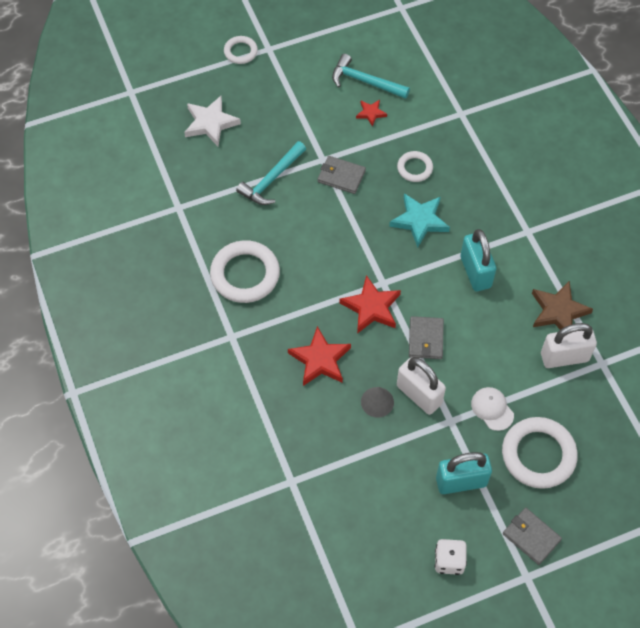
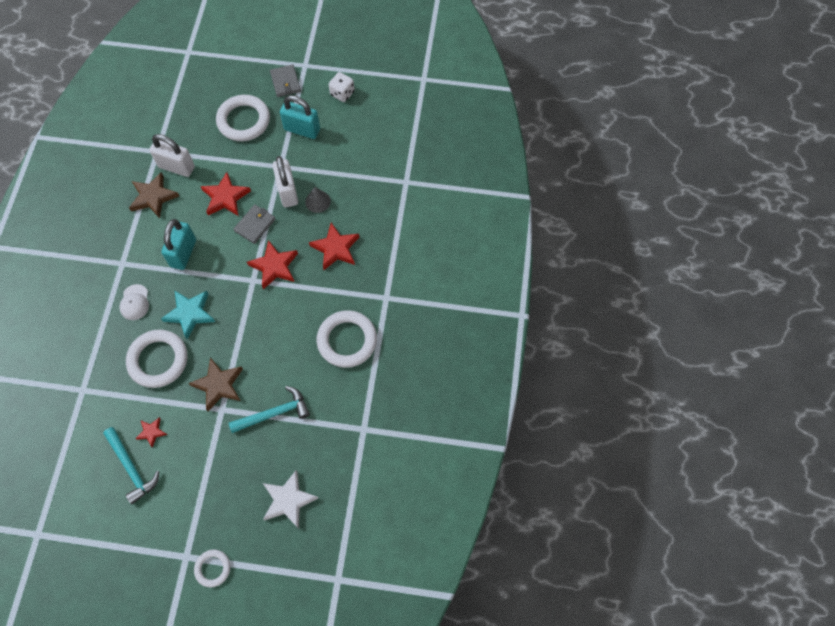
camera: 150 degrees left, 5 degrees up
grey wallet [317,156,366,194] -> brown star [188,357,243,411]
white ring [397,151,433,182] -> white ring [126,330,187,388], size x1.85
white cap [471,387,514,431] -> white cap moved to [119,284,149,320]
none -> red star [201,172,251,216]

